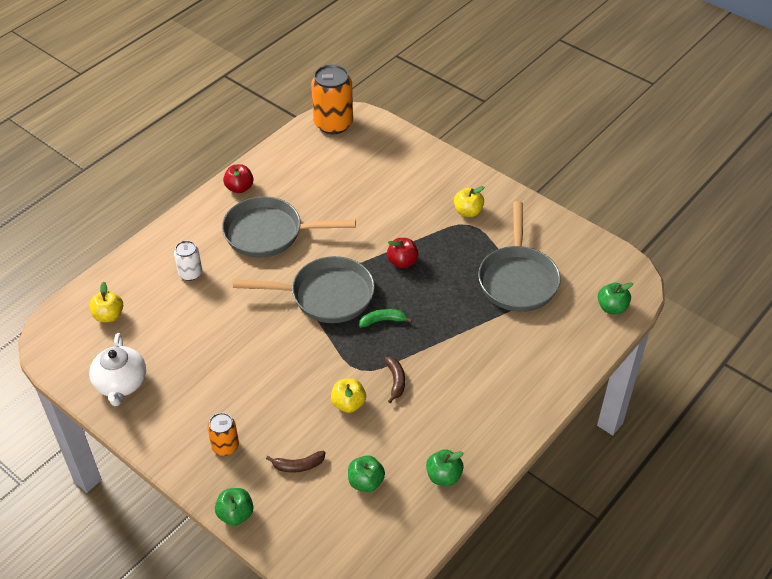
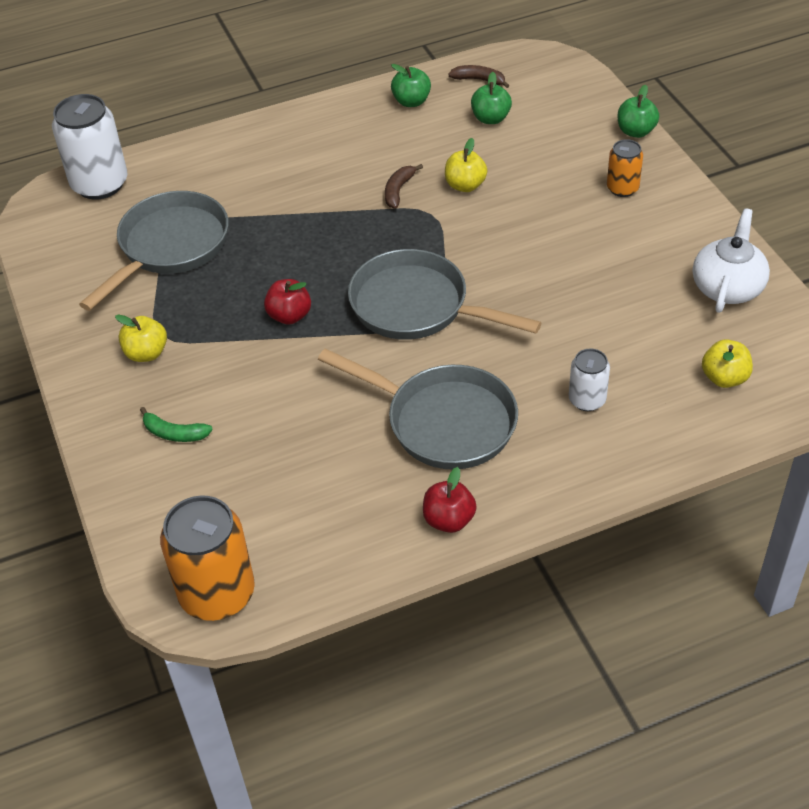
camera: 150 degrees left, 0 degrees up
brown banana [266,451,325,472] -> brown banana moved to [448,65,510,88]
green banana [359,309,413,327] -> green banana moved to [140,407,213,442]
green apple [598,283,633,314] -> white can [52,94,128,200]

